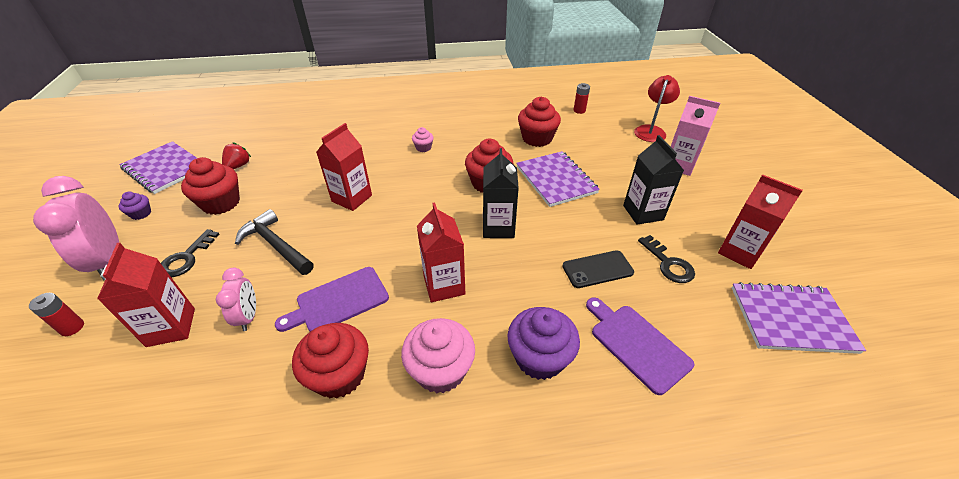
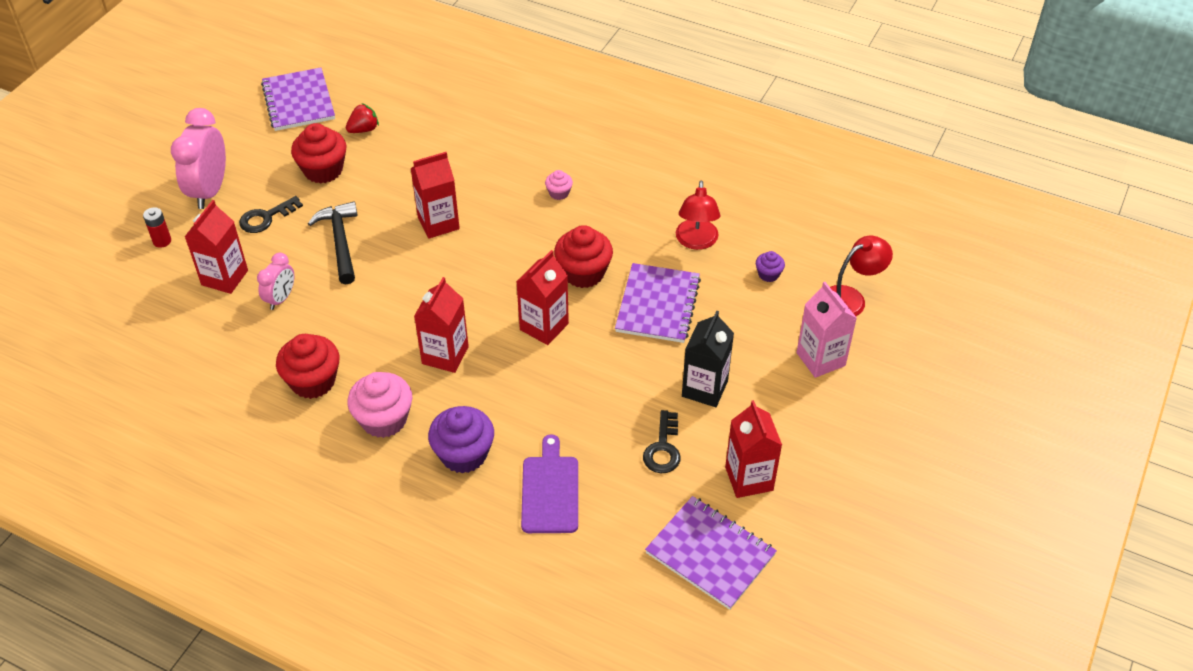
camera: 35 degrees right, 5 degrees up
purple cupcake [119,192,151,220] -> purple cupcake moved to [756,251,785,282]
purple cutting board [275,267,389,332] -> none
black carton [483,148,519,238] -> red carton [516,250,569,345]
red cupcake [518,97,561,147] -> red lamp [676,180,720,250]
black phone [562,250,634,288] -> none
red battery [574,83,590,114] -> none

